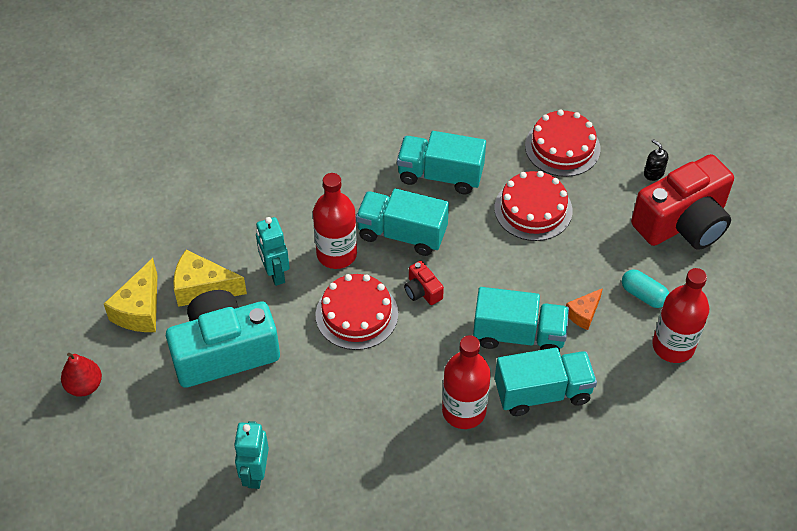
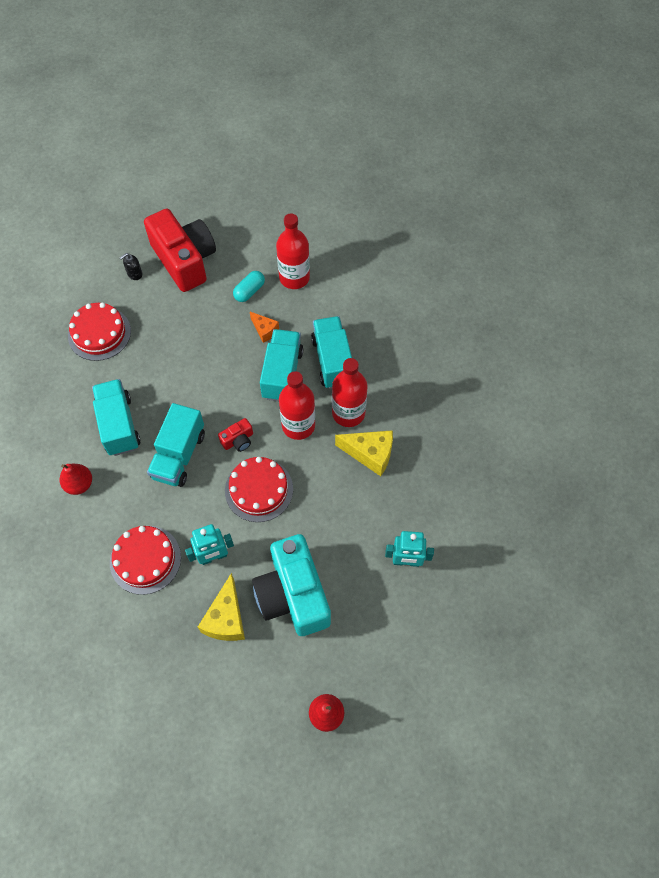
camera: 90 degrees left, 10 degrees up
yellow cheese [104,258,157,332] -> yellow cheese moved to [335,430,393,476]
red bottle [313,173,357,269] -> red bottle moved to [279,371,315,440]
turquoise truck [397,131,486,194] -> turquoise truck turned 150 degrees clockwise [92,379,141,456]
red cake [494,171,573,241] -> red cake moved to [110,526,181,595]
none -> red pear [60,464,92,495]

